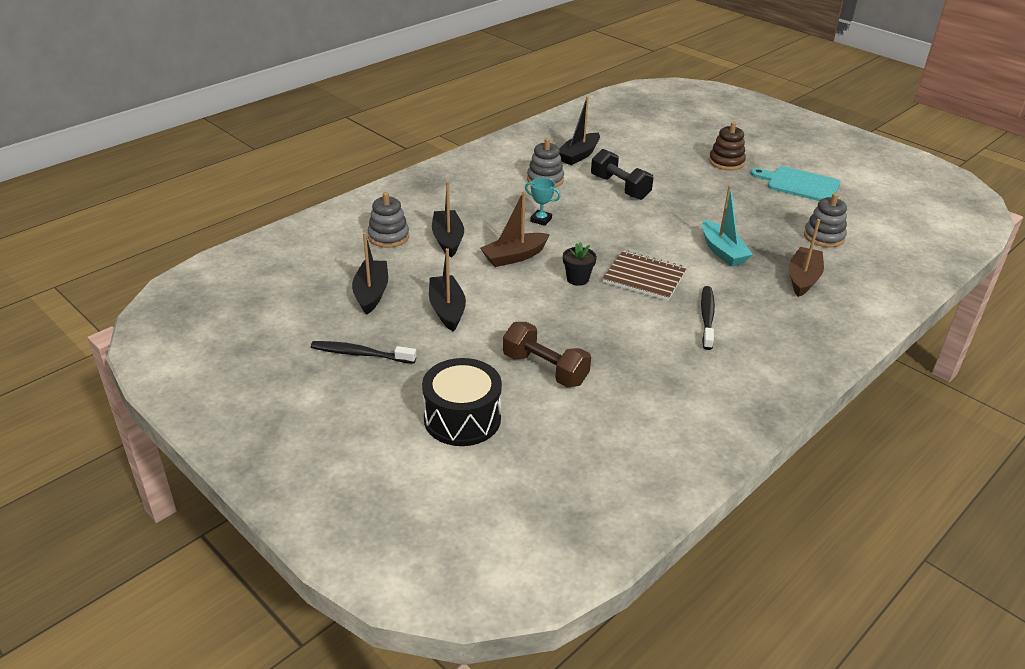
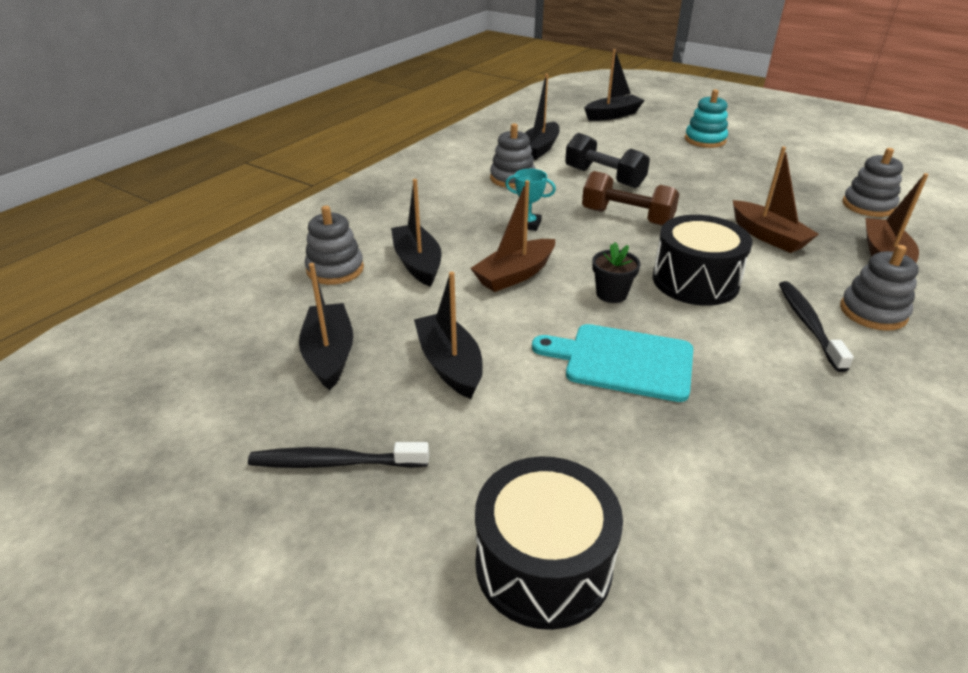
camera: 10 degrees left, 0 degrees up
brown dumbbell [503,322,591,387] -> brown dumbbell moved to [582,171,680,226]
brown notebook [603,251,687,301] -> black drum [653,215,753,306]
turquoise boat [702,185,753,267] -> brown boat [733,146,819,253]
brown stacking toy [709,121,746,170] -> turquoise stacking toy [685,89,728,148]
turquoise cutting board [751,166,840,201] -> turquoise cutting board moved to [532,324,693,402]
none -> black boat [584,49,645,121]
none -> grey stacking toy [840,245,919,331]

